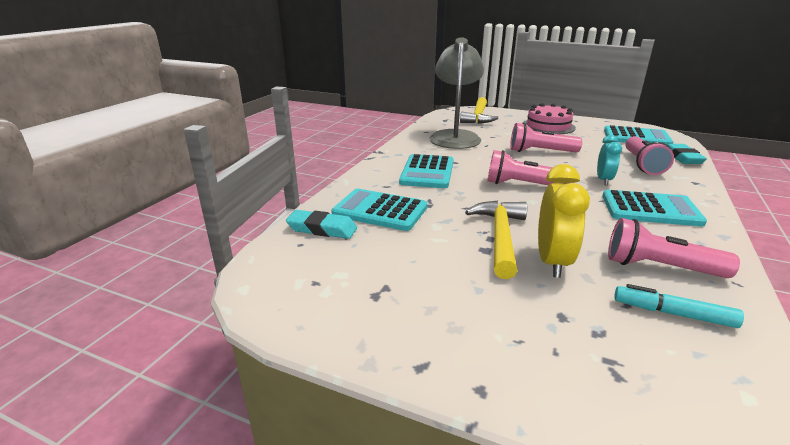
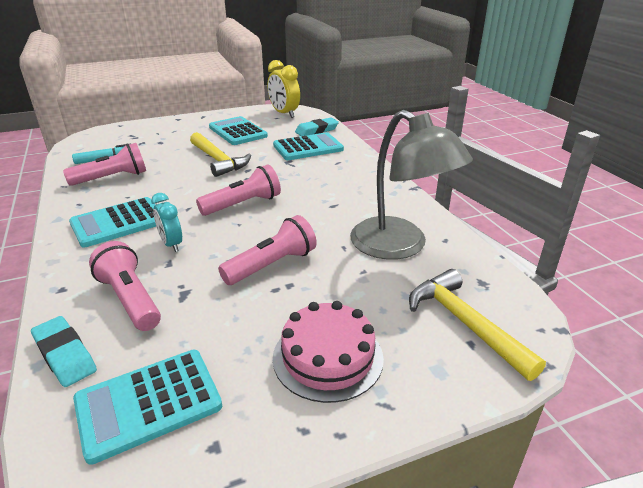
camera: 135 degrees right, 5 degrees up
turquoise calculator [399,154,454,188] -> turquoise calculator moved to [209,116,268,145]
yellow clock [538,164,590,278] -> yellow clock moved to [267,60,300,118]

